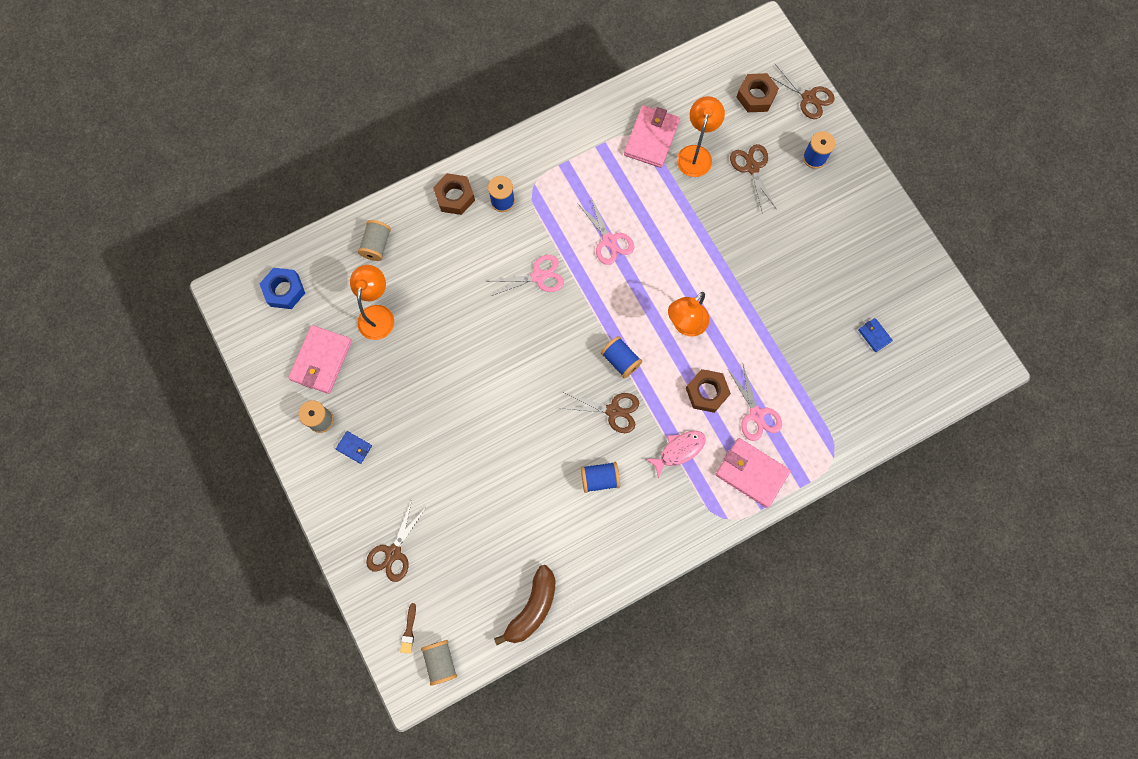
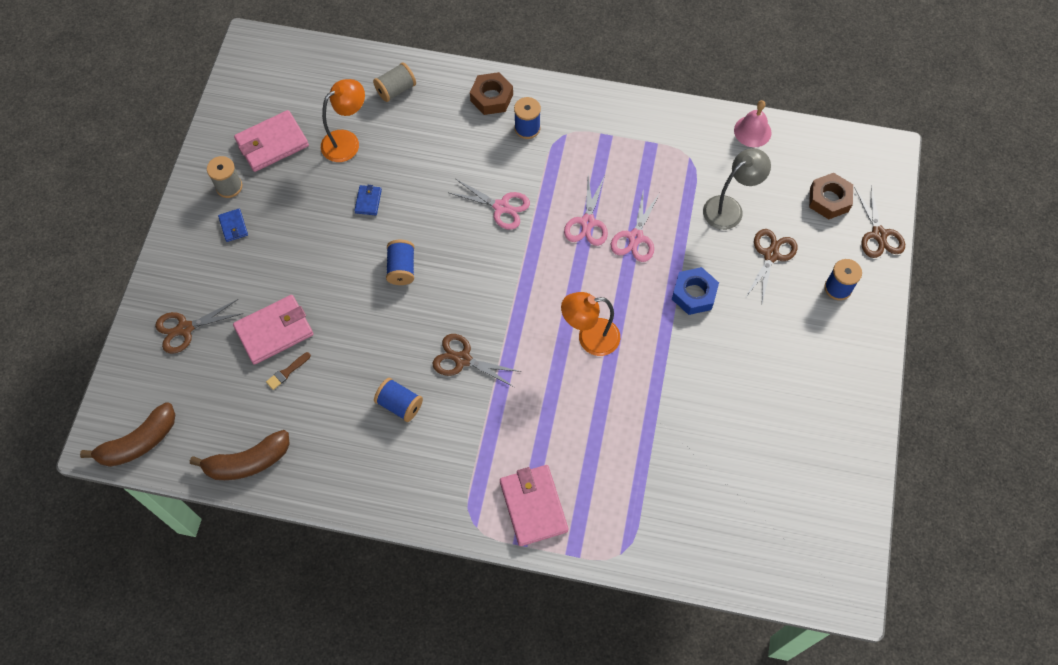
camera: 40 degrees right, 10 degrees down
blue nut [260,268,305,309] -> blue nut moved to [672,267,719,315]
brown brush [400,603,416,654] -> brown brush moved to [266,352,311,390]
grey spool [421,640,457,686] -> brown banana [80,402,175,467]
brown scissors [560,393,639,433] -> brown scissors turned 150 degrees clockwise [433,334,521,387]
blue spool [601,336,642,378] -> blue spool moved to [386,240,415,285]
pink wallet [624,105,680,168] -> pink wallet moved to [233,295,313,365]
pink fish [646,431,706,479] -> none
orange lamp [677,96,725,177] -> grey lamp [703,148,771,230]
brown nut [686,369,731,413] -> none
pink scissors [728,365,782,441] -> pink scissors moved to [611,193,660,262]
blue wallet [858,318,893,352] -> blue wallet moved to [354,185,382,215]
none -> pink bell [734,100,771,147]

